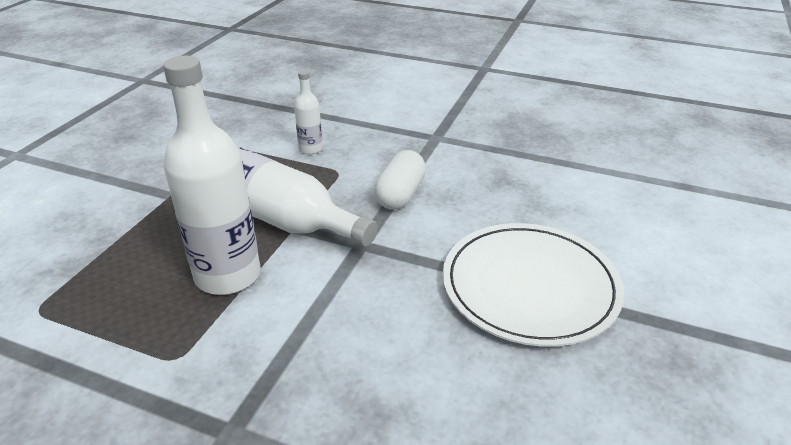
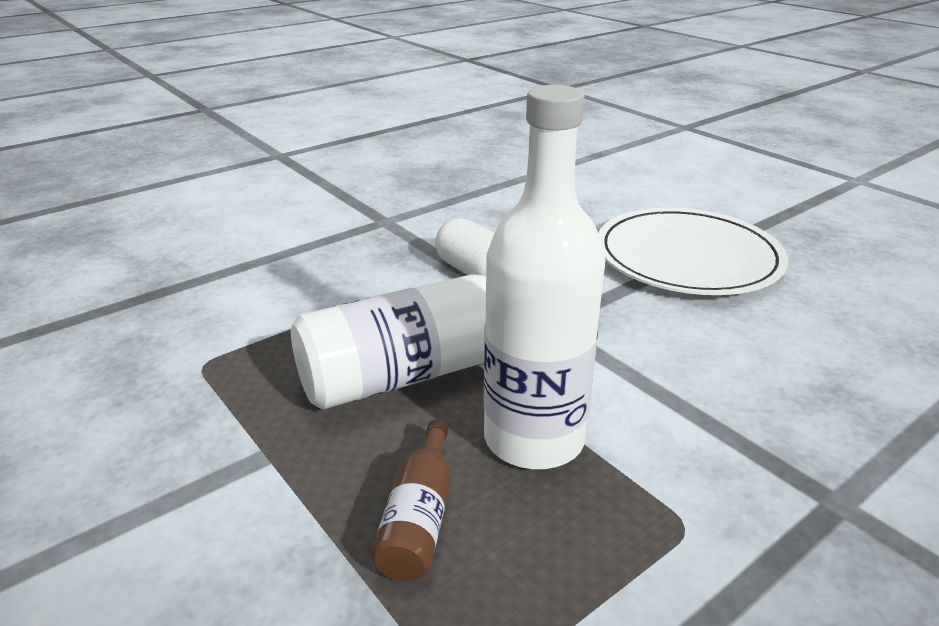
camera: 60 degrees left, 5 degrees down
white bottle [294,70,323,154] -> none
none -> brown bottle [371,419,451,581]

